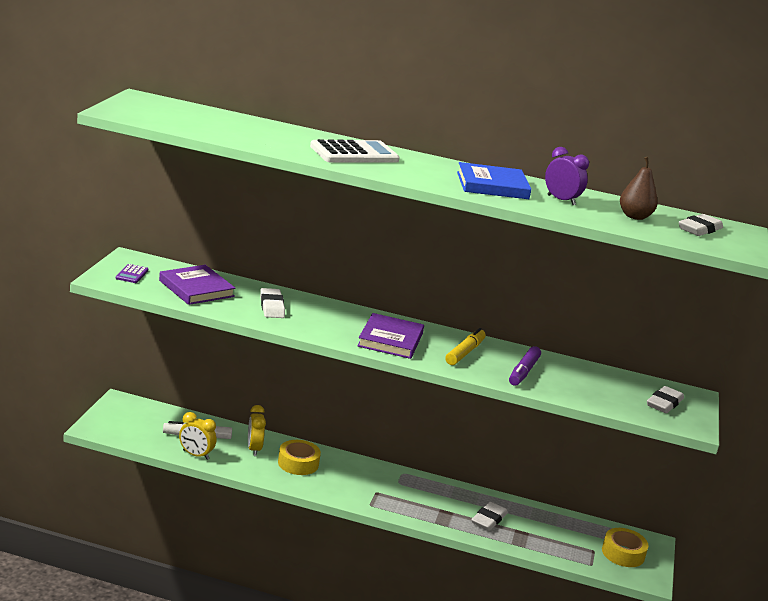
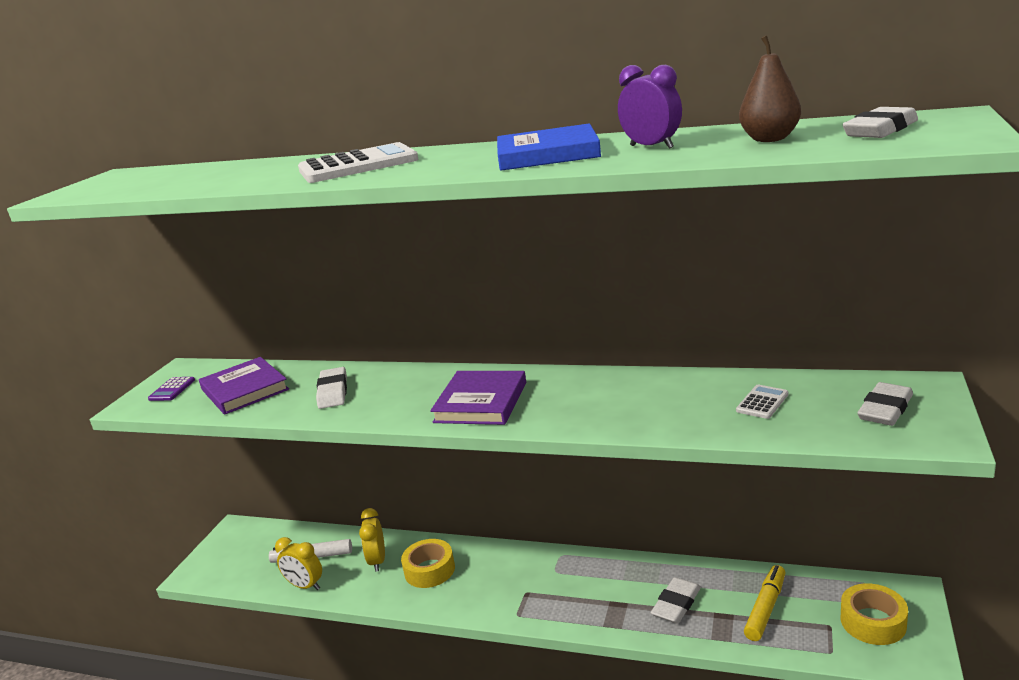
camera: 10 degrees right, 0 degrees up
yellow marker [445,328,486,365] -> yellow marker moved to [744,565,785,641]
purple marker [509,346,541,386] -> none
none -> white calculator [736,385,788,419]

